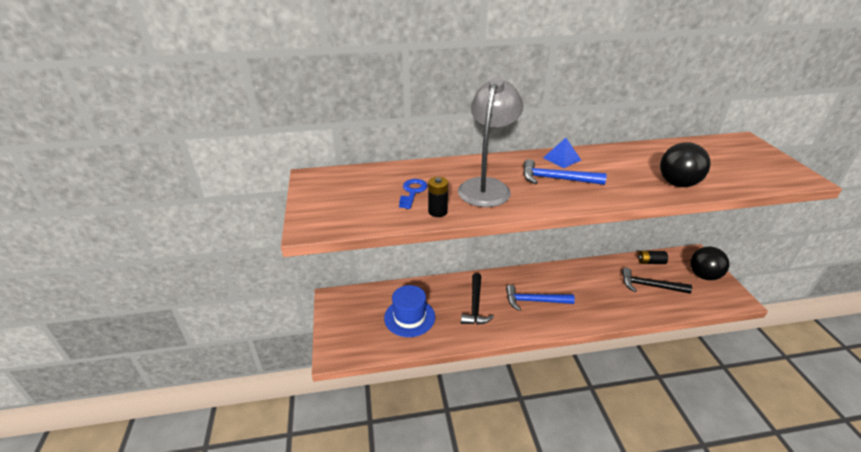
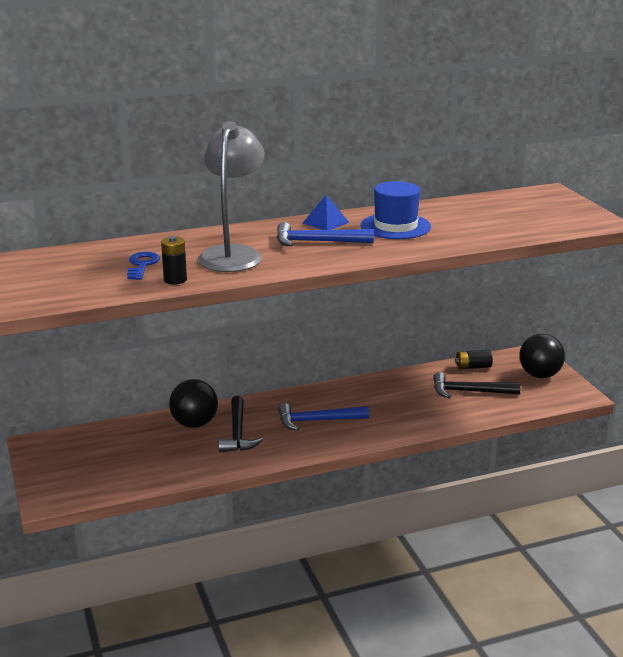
camera: 10 degrees left, 10 degrees down
blue hat [384,285,435,337] -> blue hat moved to [361,181,431,239]
black ball [660,142,710,187] -> black ball moved to [169,379,218,428]

